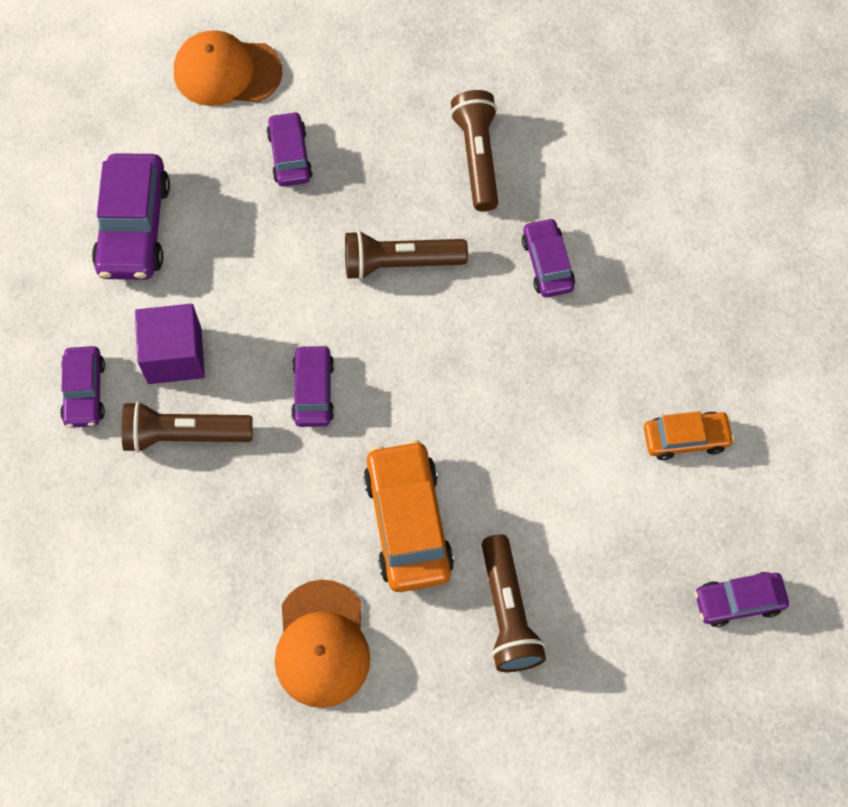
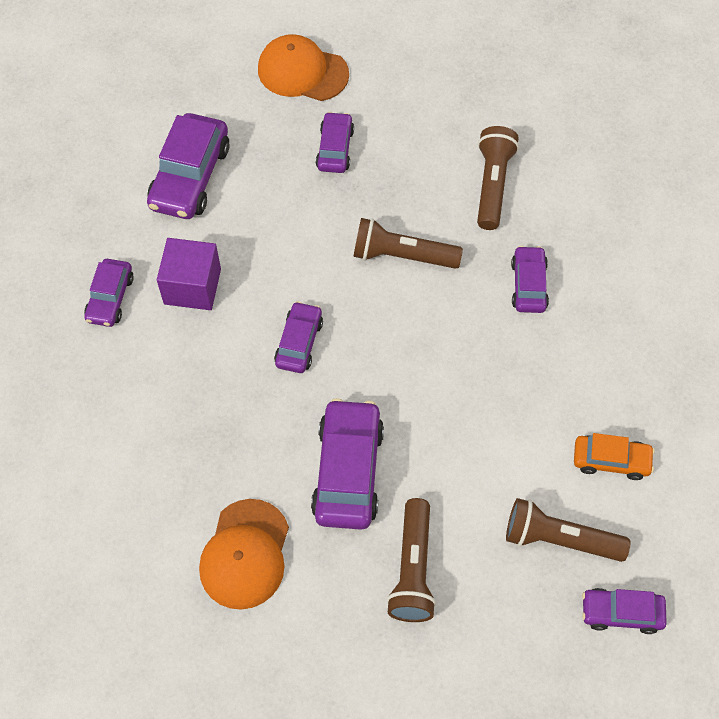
camera: 15 degrees right, 5 degrees down
brown flashlight [122,401,253,453] -> brown flashlight moved to [506,498,630,562]
orange car [363,440,454,592] -> purple car [311,398,384,530]

